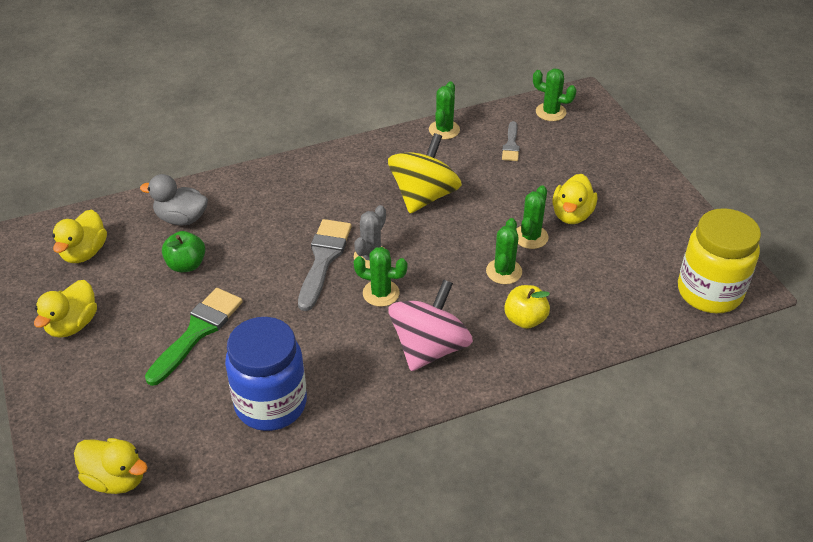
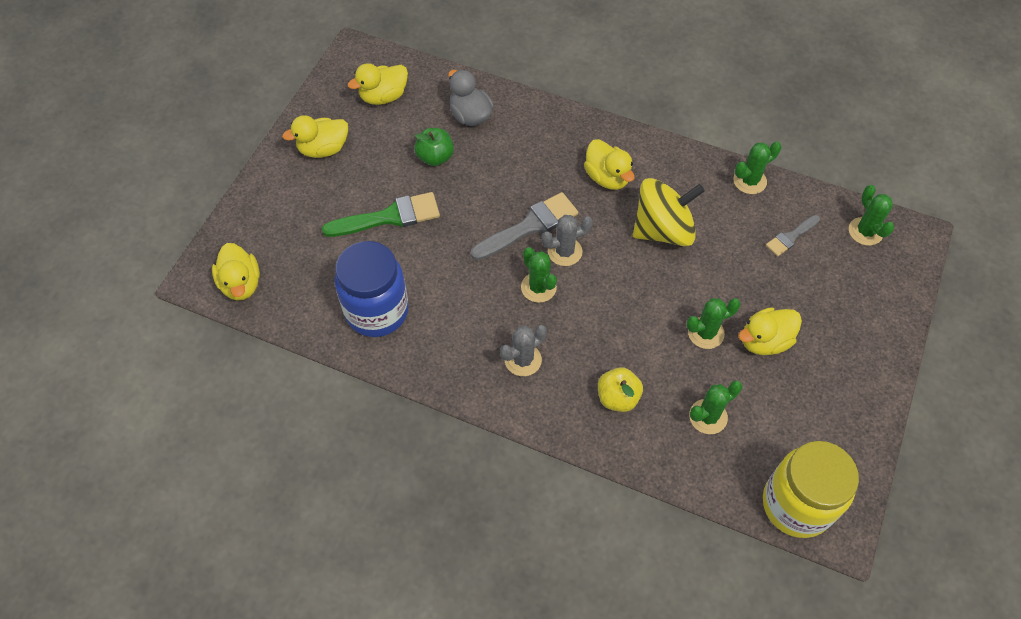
camera: 45 degrees right, 15 degrees up
pink spinning top [388,280,473,371] -> grey cactus [500,325,547,376]
green cactus [486,218,522,284] -> green cactus moved to [689,380,742,434]
none -> yellow duck [584,139,635,190]

